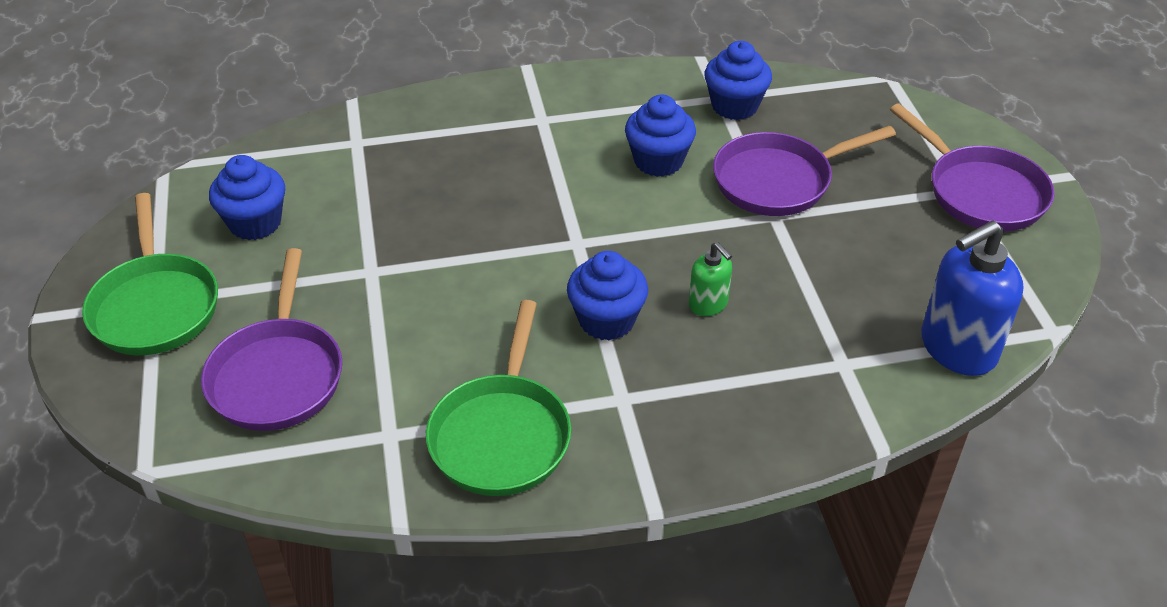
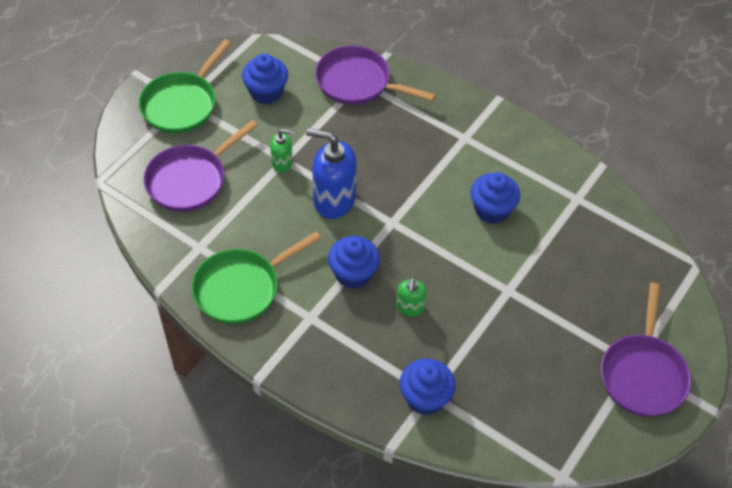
camera: 45 degrees right, 10 degrees up
blue cupcake [705,41,772,120] -> blue cupcake moved to [400,359,455,415]
purple pan [713,126,896,216] -> purple pan moved to [315,46,436,105]
blue soap dispenser [921,220,1024,376] -> blue soap dispenser moved to [306,128,356,219]
none -> green soap dispenser [270,129,294,173]

